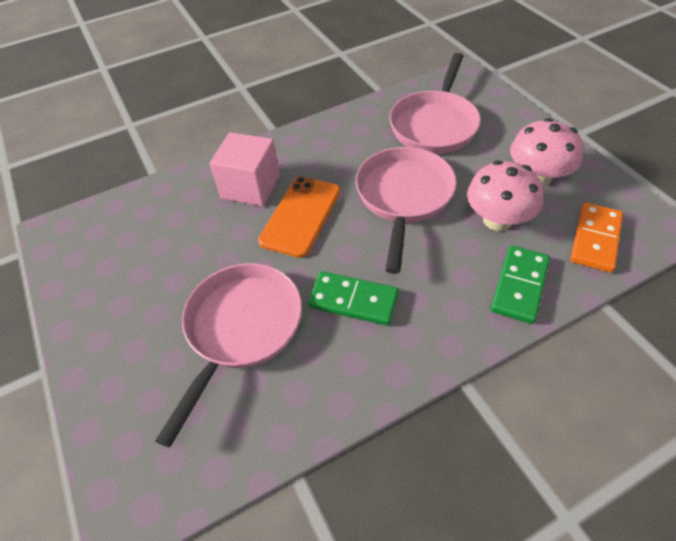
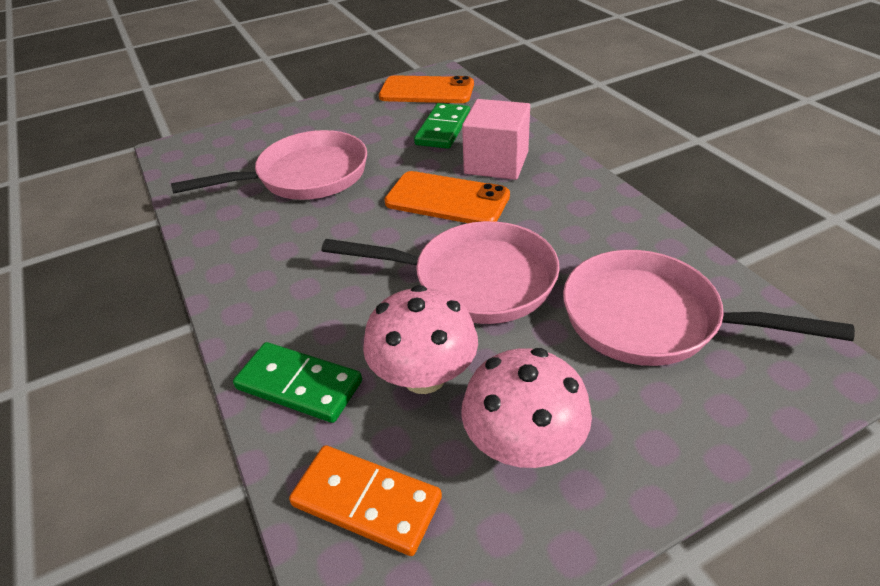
camera: 90 degrees right, 10 degrees down
pink pan [155,263,302,448] -> pink pan turned 45 degrees counterclockwise [171,130,367,200]
green domino [308,271,399,326] -> green domino moved to [414,103,470,149]
none -> orange phone [379,75,474,103]

